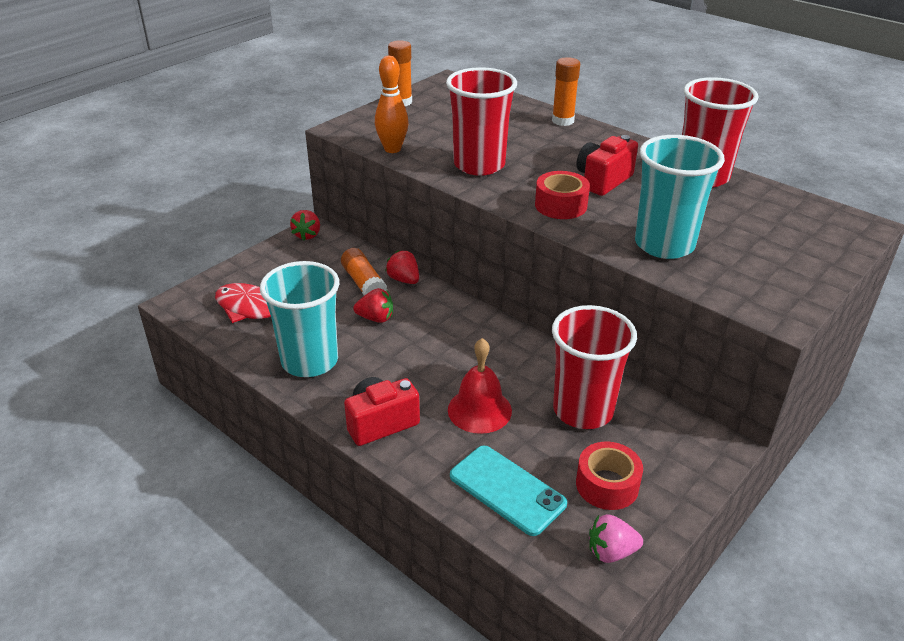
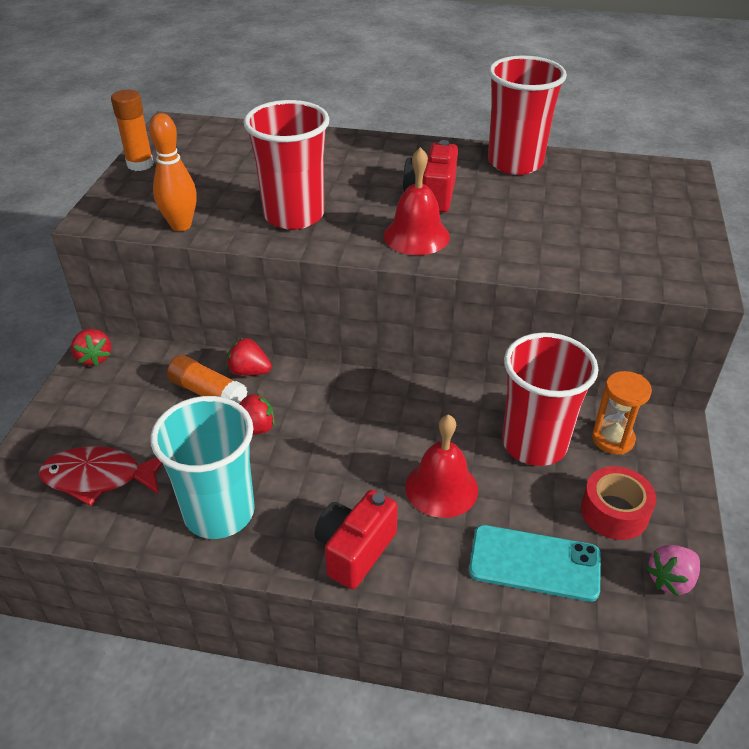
camera: 30 degrees left, 5 degrees up
red tape [535,171,590,219] -> red bell [384,147,450,255]
orange glue stick [552,57,580,126] -> none
turquoise cup [635,135,725,259] -> none
none -> orange hourglass [592,371,652,455]

